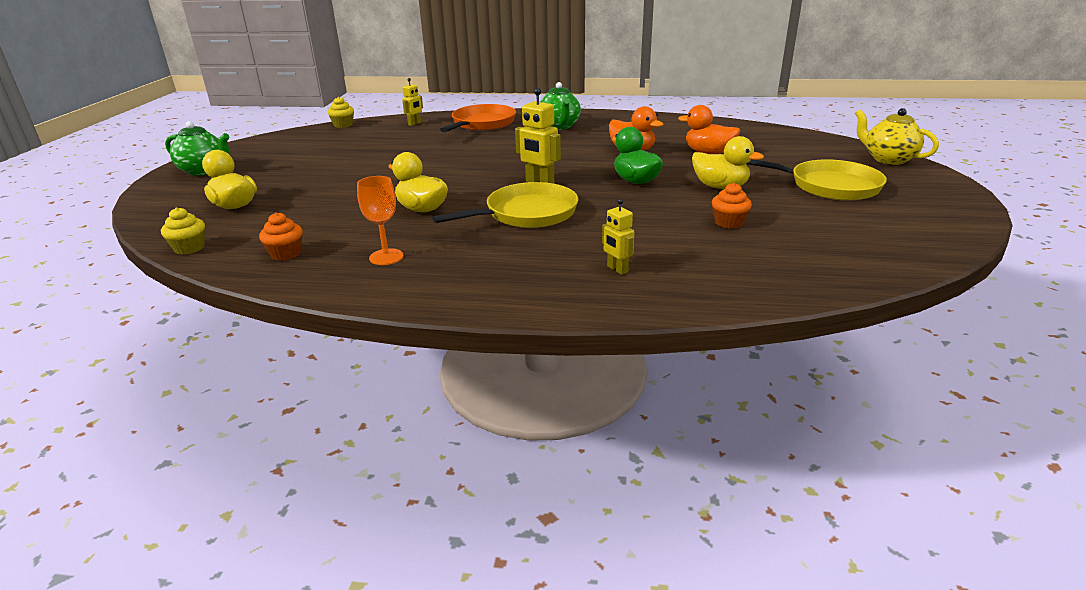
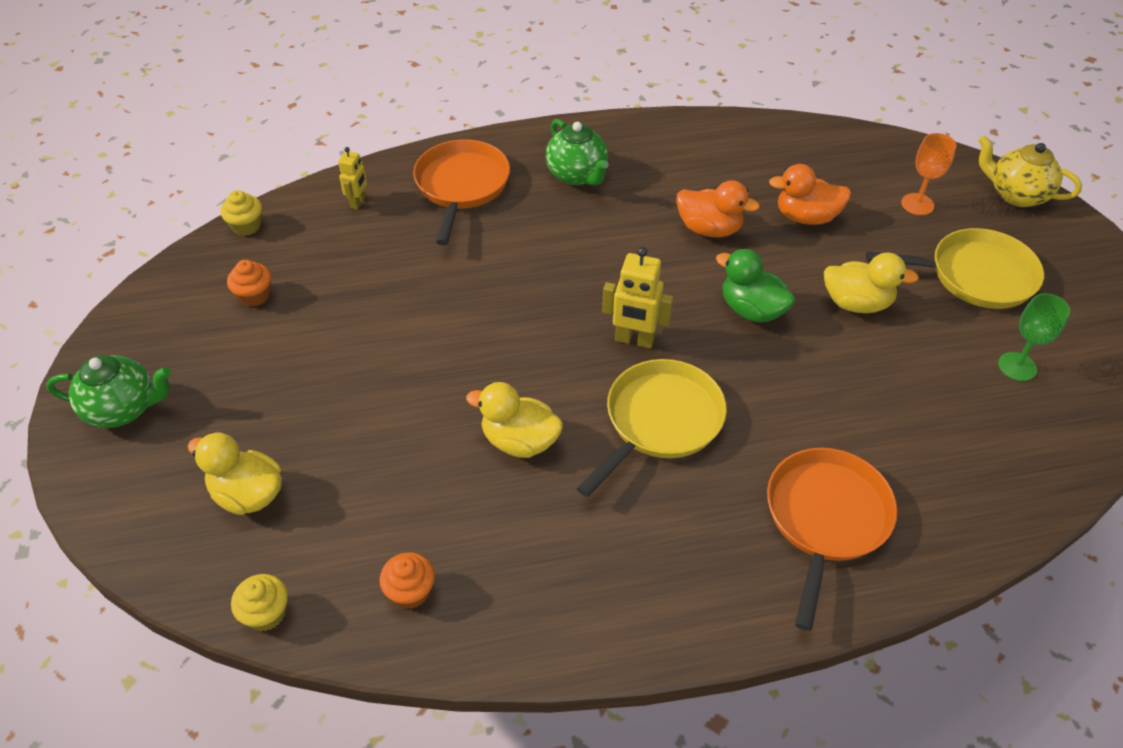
camera: 20 degrees left, 20 degrees up
orange goblet [357,176,403,265] -> orange goblet moved to [901,133,956,215]
yellow robot [602,199,634,275] -> orange pan [767,448,897,631]
orange cupcake [712,183,752,229] -> orange cupcake moved to [227,260,271,307]
none -> green goblet [998,293,1070,381]

